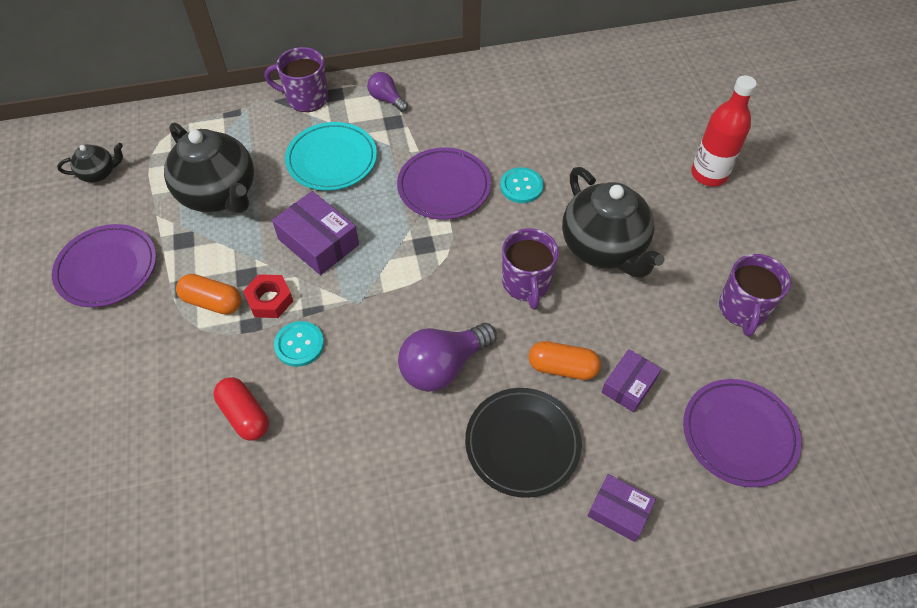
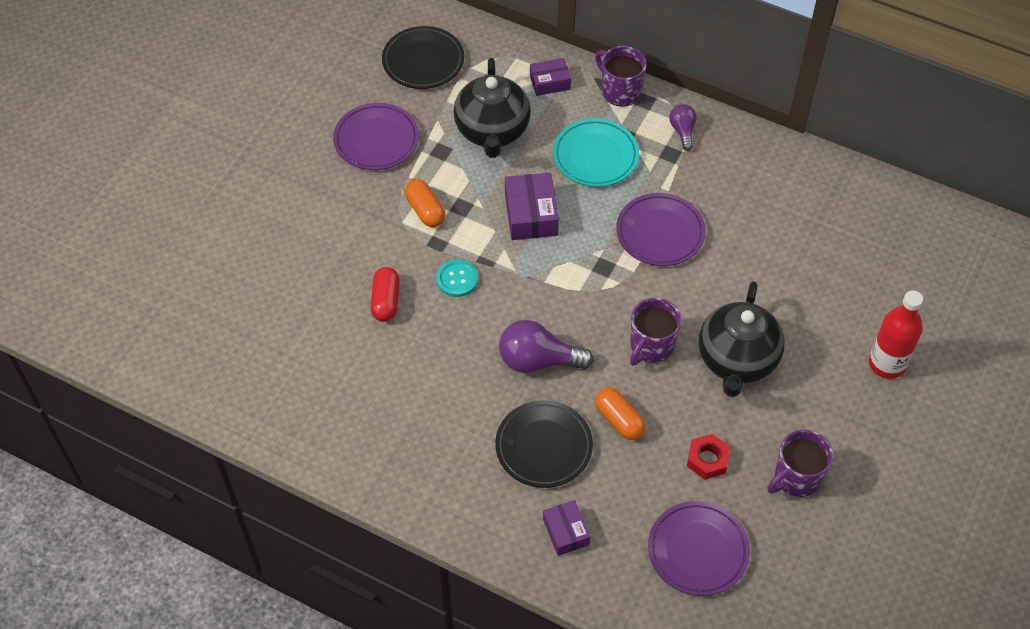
camera: 40 degrees right, 0 degrees up
black teapot [57,143,123,182] -> black plate [382,26,464,89]
red nut [243,274,293,318] -> red nut moved to [687,434,730,480]
turquoise button [500,167,544,203] -> none
purple box [601,349,661,413] -> purple box moved to [530,58,571,96]

